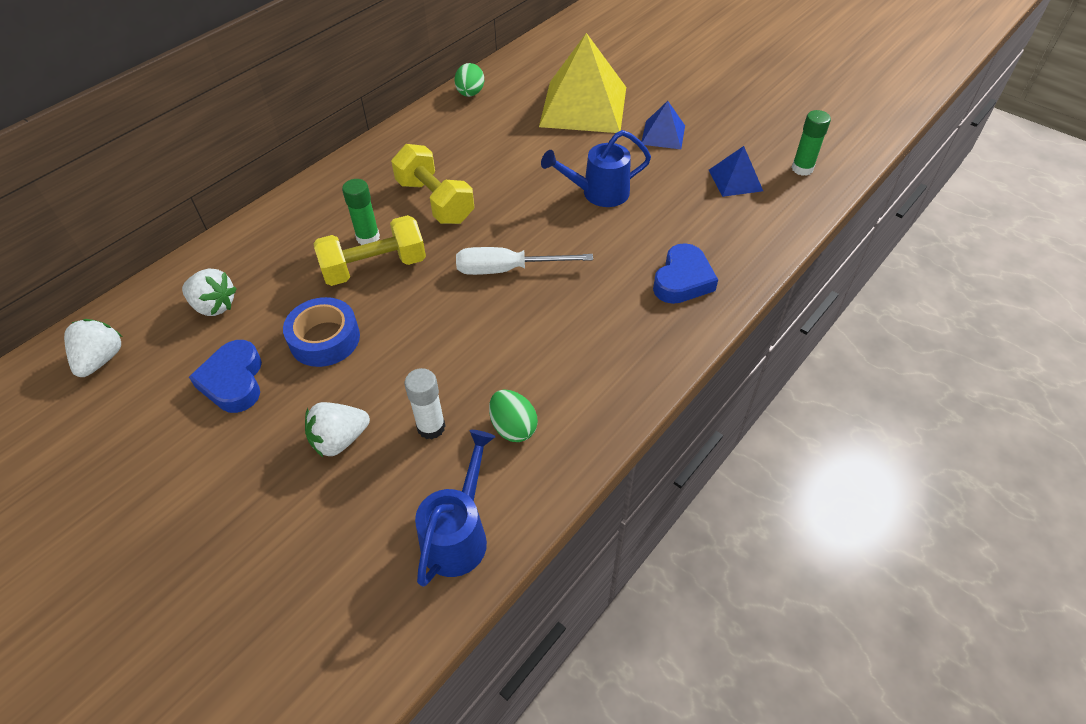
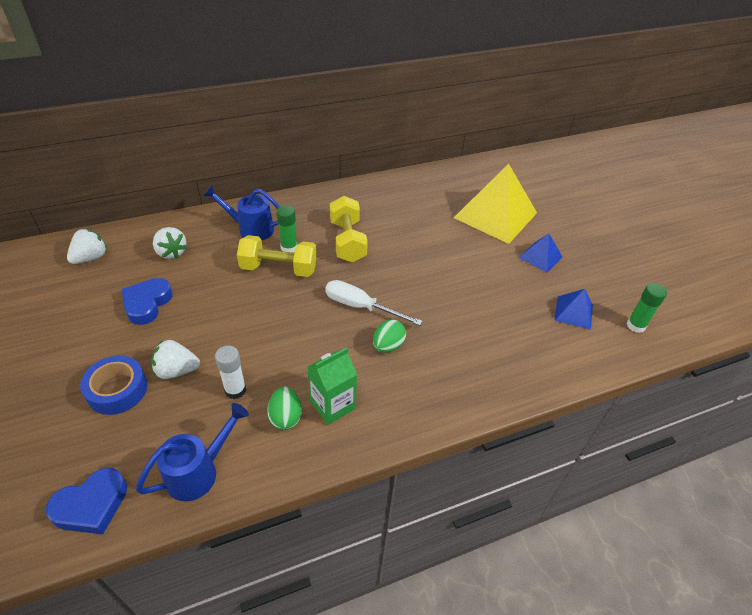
camera: 25 degrees right, 5 degrees down
blue tape [283,297,360,367] -> blue tape moved to [80,355,147,415]
green egg [455,63,484,97] -> green egg moved to [373,319,406,353]
blue watering can [541,130,651,207] -> blue watering can moved to [203,185,280,240]
blue heart [653,243,718,304] -> blue heart moved to [46,468,127,534]
none -> green carton [308,347,357,425]

